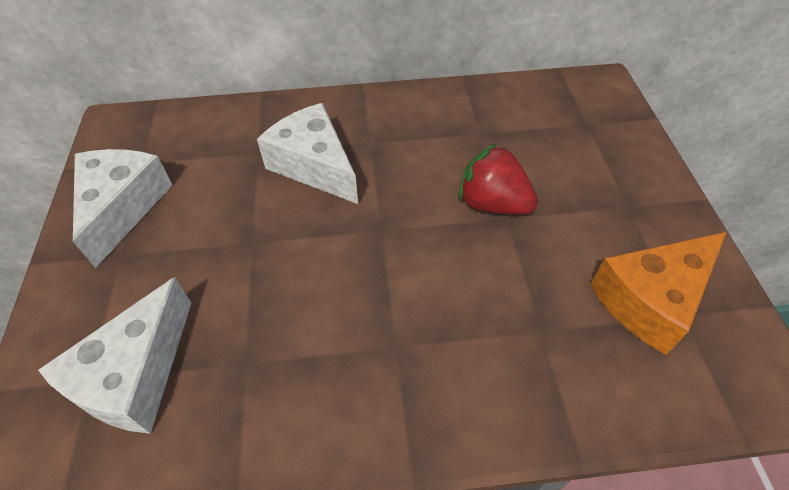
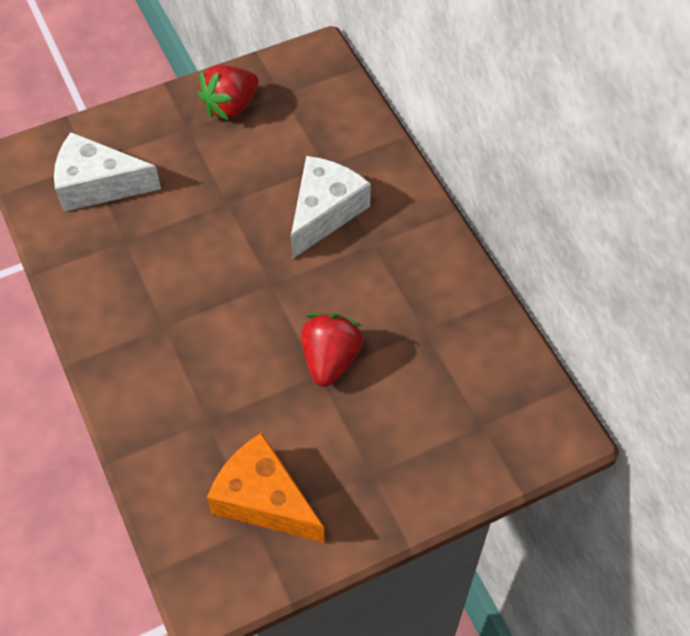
camera: 70 degrees right, 5 degrees up
white cheese [73,149,172,268] -> red strawberry [198,65,259,121]

